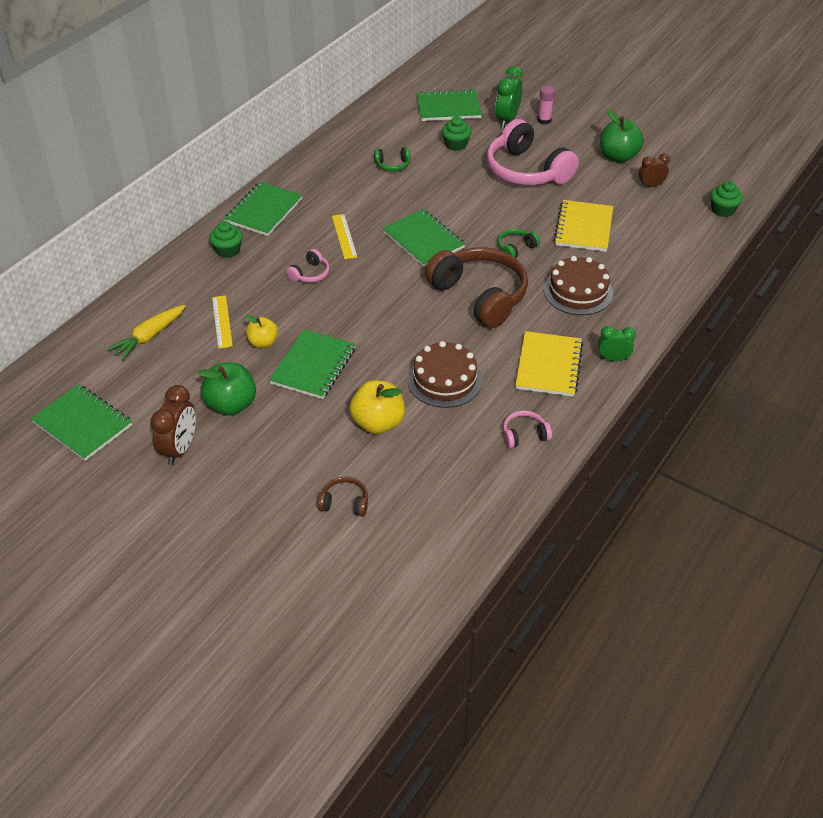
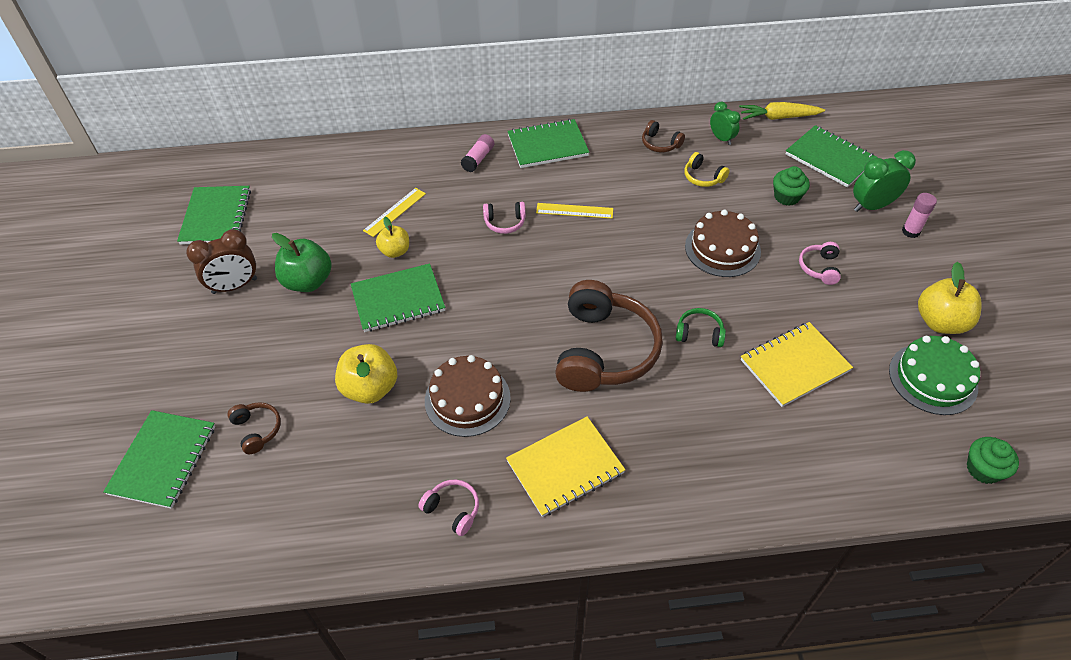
camera: 50 degrees right, 5 degrees up
yellow carrot [107,305,186,361] -> yellow carrot moved to [739,102,825,120]
green cupcake [209,221,243,258] -> pink glue stick [460,134,494,172]
yellow ruler [332,214,357,259] -> yellow ruler turned 60 degrees clockwise [536,203,613,219]
green headphones [374,147,410,172] -> yellow headphones [684,152,730,187]
green notebook [382,209,465,267] -> green notebook moved to [103,410,215,509]
pink headphones [487,119,579,185] -> pink headphones [799,242,841,285], size x0.43
brown cake [543,256,613,315] -> brown cake moved to [685,210,761,277]
green clock [598,326,636,361] -> green clock moved to [710,102,740,145]
green apple [600,109,644,163] -> yellow apple [918,262,982,334]
brown clock [639,153,670,188] -> green cake [889,336,980,415]
none -> brown headphones [642,120,685,153]

